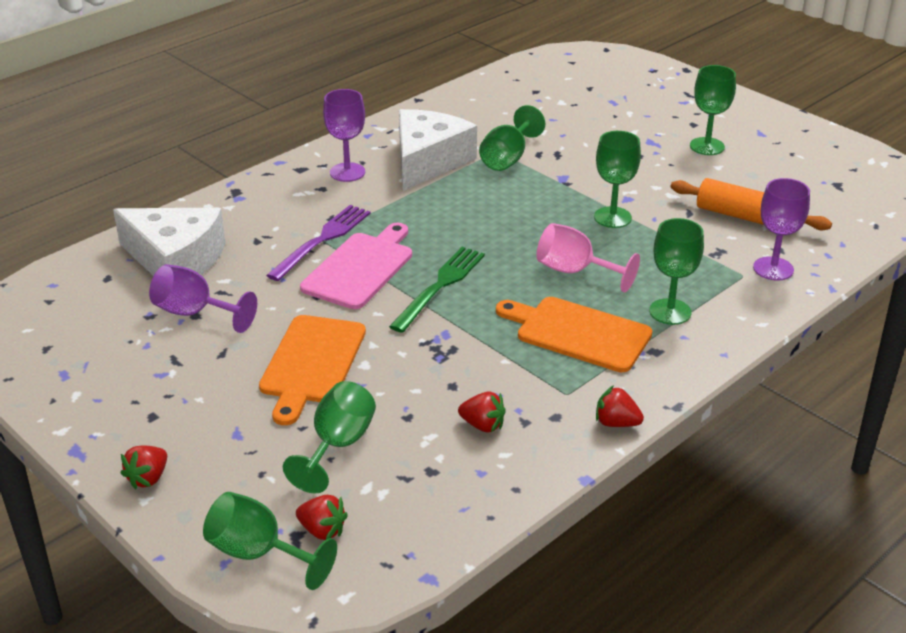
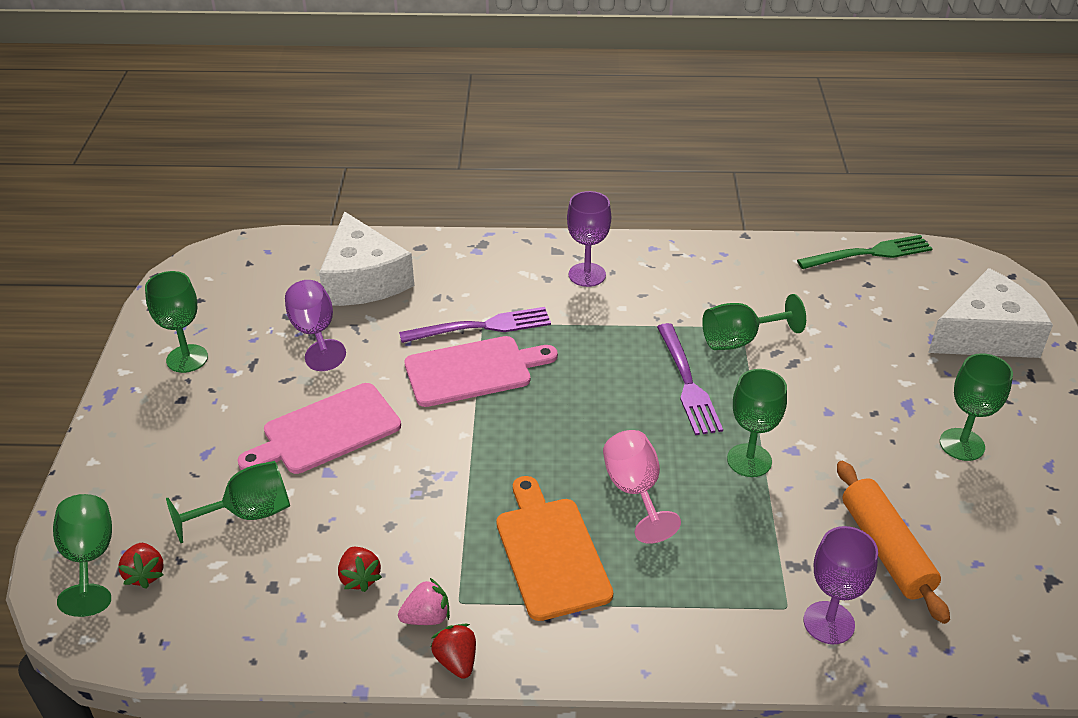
camera: 45 degrees right, 5 degrees up
red strawberry [120,446,167,490] -> none
orange cutting board [259,315,366,425] -> pink cutting board [237,383,401,474]
green fork [389,247,485,333] -> green fork moved to [797,235,933,269]
white cheese [399,109,477,191] -> white cheese moved to [928,268,1053,358]
green goblet [649,218,704,325] -> green goblet moved to [145,271,208,373]
none -> pink strawberry [398,578,450,625]
none -> purple fork [657,323,723,435]

